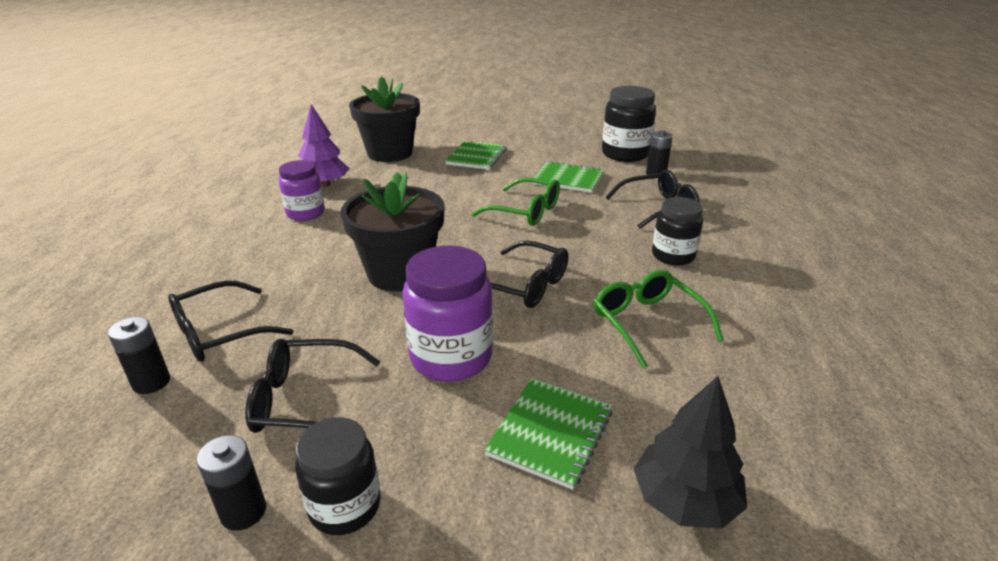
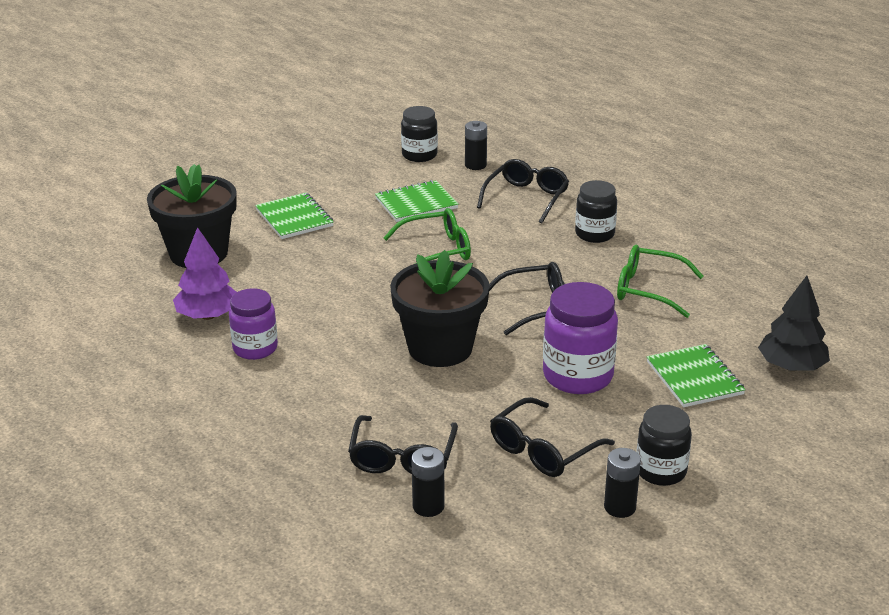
camera: 45 degrees left, 0 degrees up
black jar [602,86,656,162] -> black jar [401,106,438,162], size x0.66

